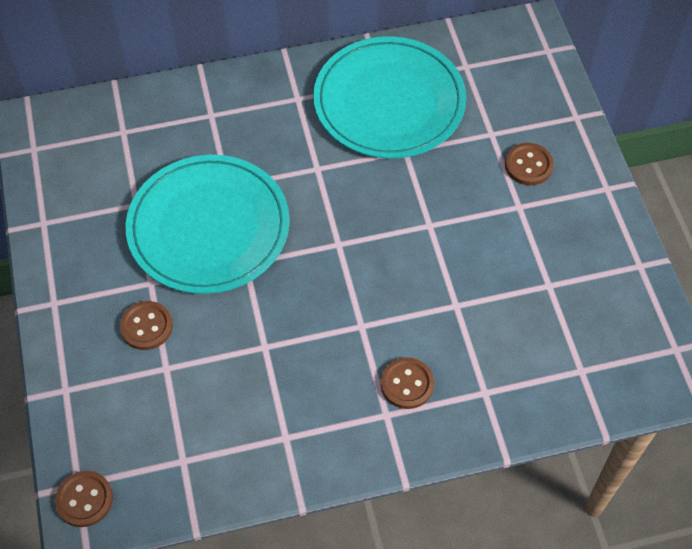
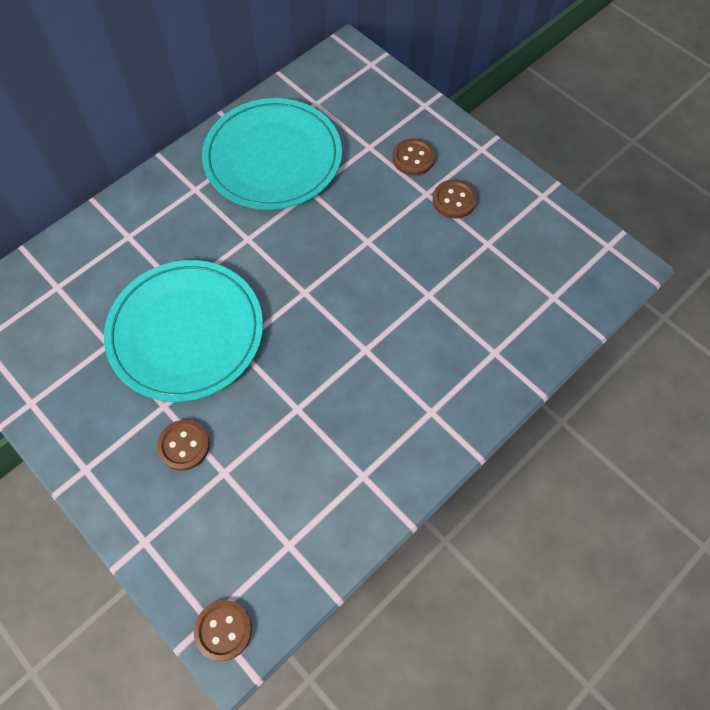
camera: 30 degrees left, 5 degrees up
brown button [380,357,434,409] -> brown button moved to [433,180,477,218]

